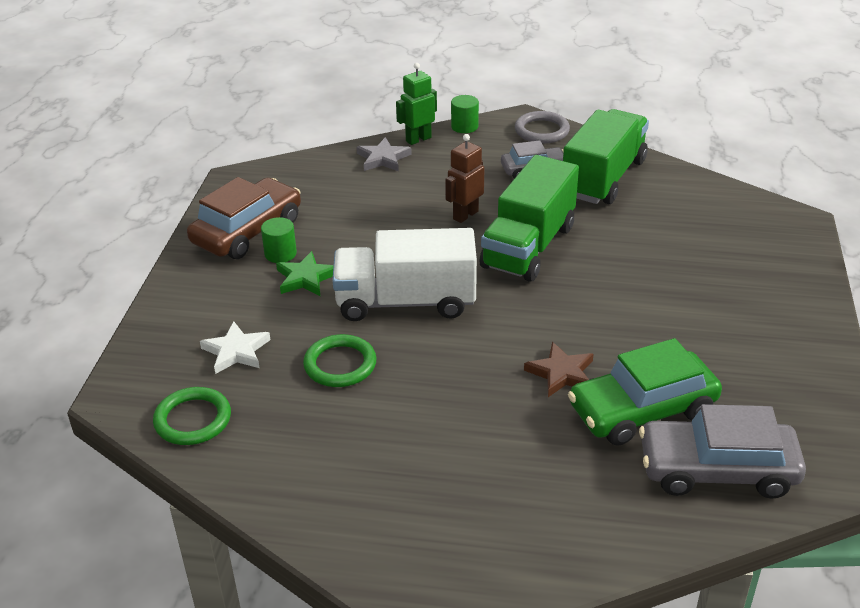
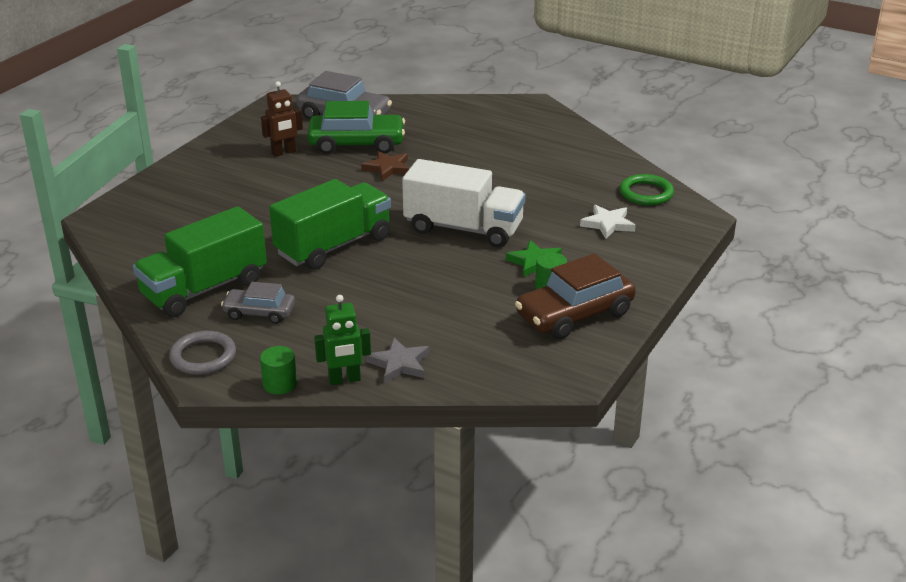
camera: 160 degrees left, 5 degrees down
green ring [303,334,377,387] -> none
brown robot [445,134,484,223] -> brown robot moved to [261,81,303,157]

